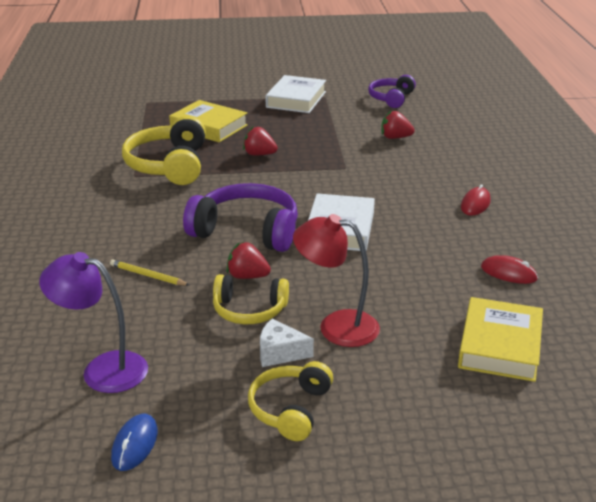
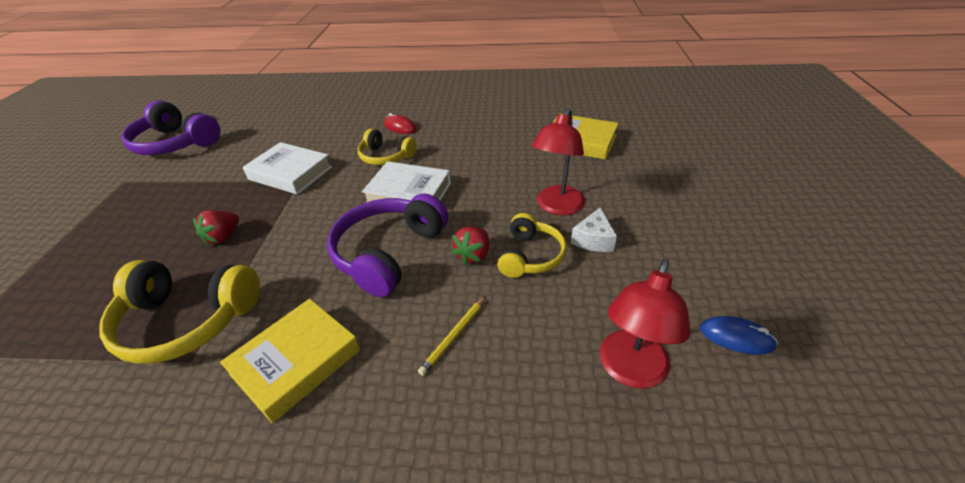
camera: 80 degrees left, 10 degrees up
purple lamp [39,252,148,393] -> red lamp [600,259,691,388]
yellow book [169,100,248,142] -> yellow book moved to [220,299,360,423]
yellow headphones [248,361,333,441] -> yellow headphones moved to [358,128,417,165]
white book [266,75,326,113] -> white book moved to [243,142,332,195]
purple headphones [368,75,416,108] -> purple headphones [121,100,220,155], size x1.63
red strawberry [381,110,415,139] -> none
red mouse [481,255,538,284] -> none

